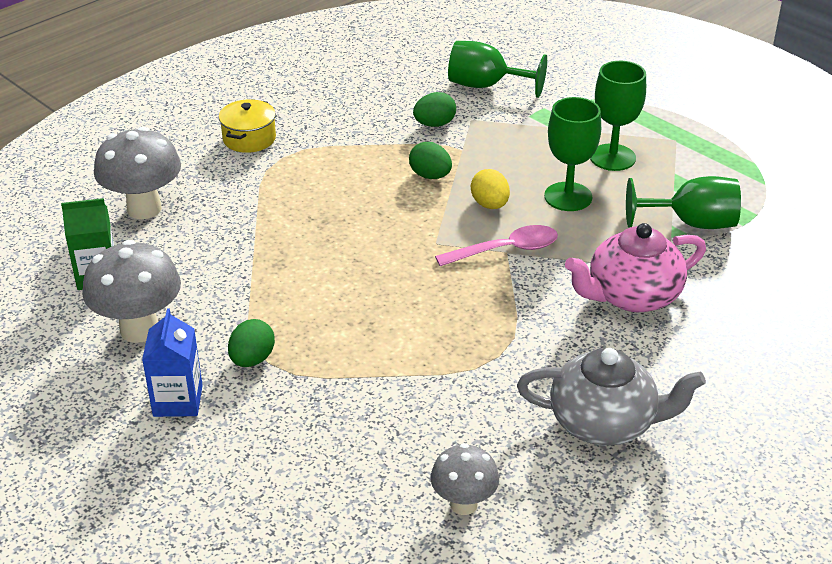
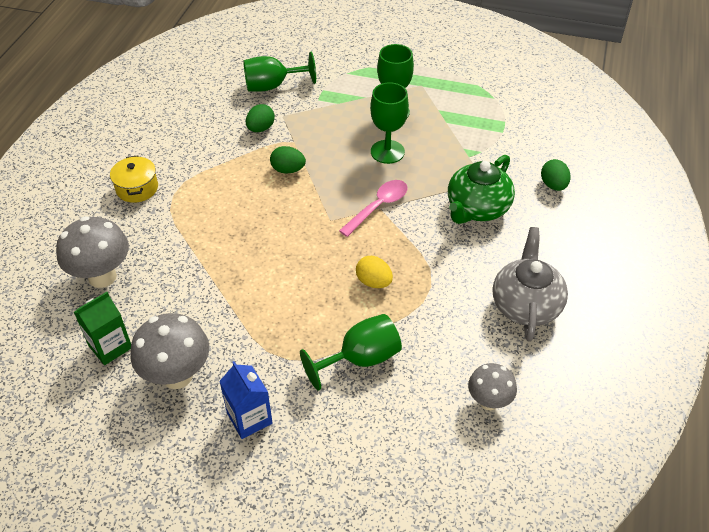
camera: 30 degrees left, 10 degrees up
green egg [228,319,275,367] -> green egg moved to [541,159,571,191]
yellow egg [471,169,510,209] -> yellow egg moved to [356,256,393,288]
grey teapot [517,348,706,446] -> grey teapot turned 60 degrees counterclockwise [493,227,568,341]
pink teapot [565,223,706,312] -> green teapot [448,155,515,224]
green goblet [626,176,741,229] -> green goblet moved to [300,314,402,391]

